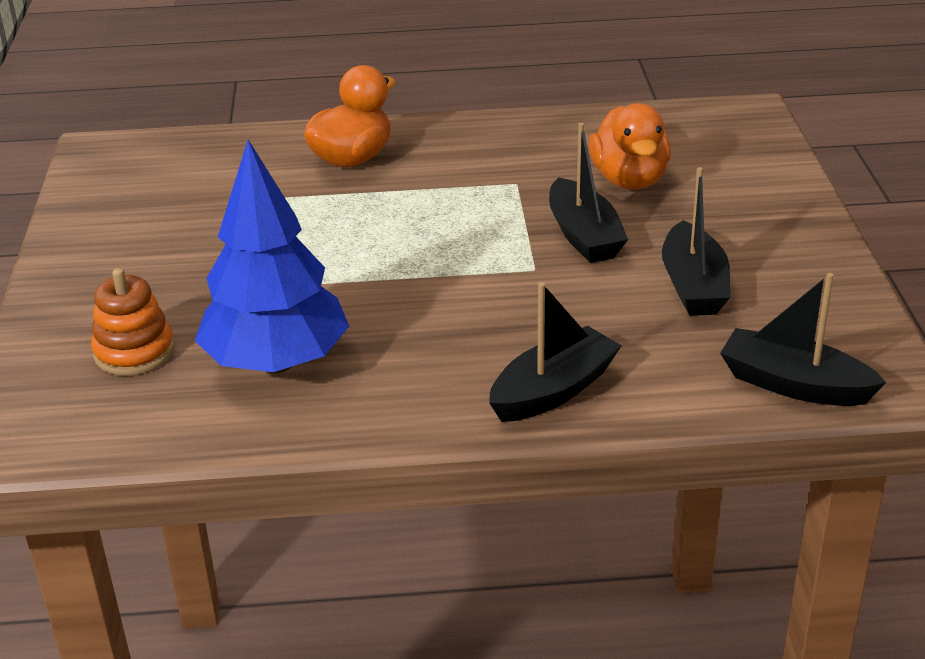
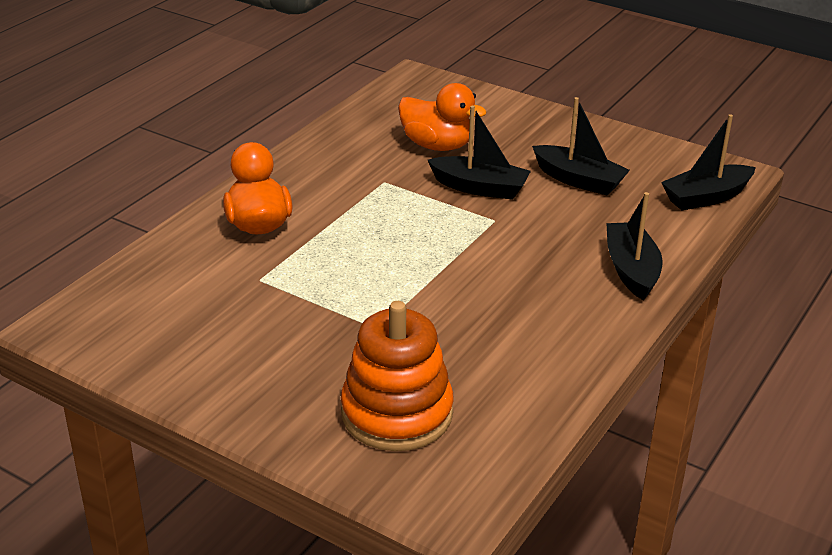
camera: 55 degrees left, 0 degrees up
orange stacking toy [91,268,174,376] -> orange stacking toy [341,301,454,451], size x1.59
blue tree [195,140,349,373] -> none

